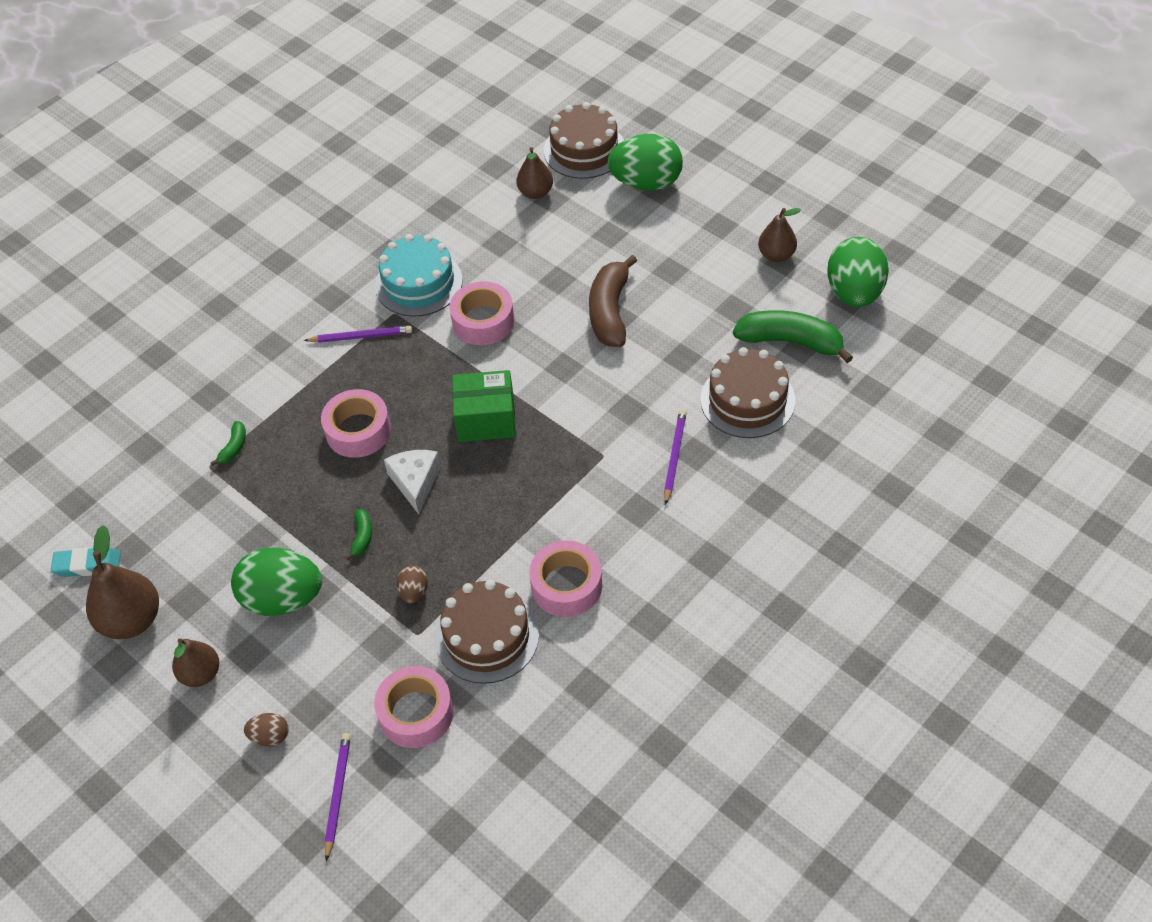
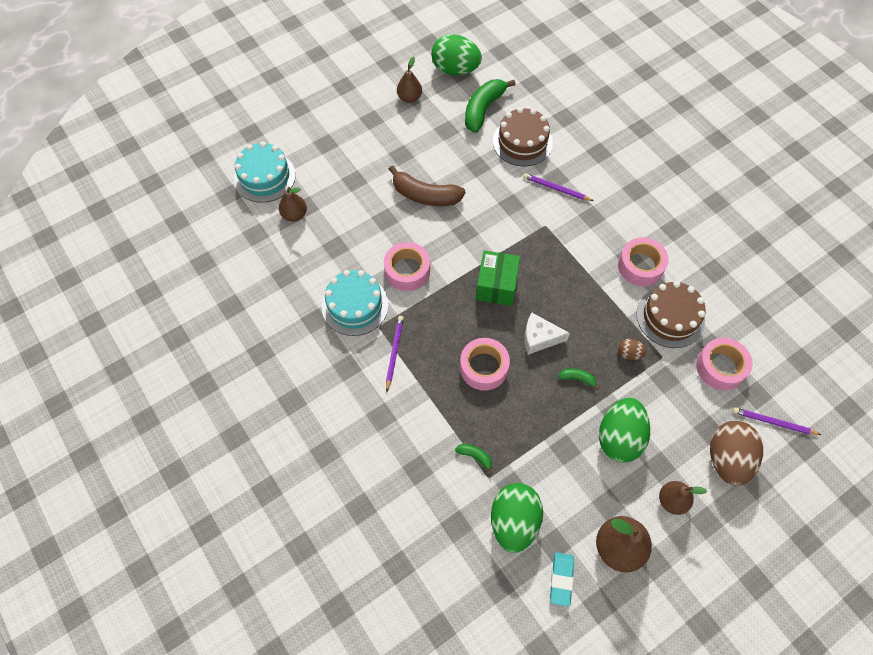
camera: 80 degrees left, 10 degrees up
brown egg [244,713,289,746] -> brown egg [710,421,763,486], size x2.19
brown cake [544,102,624,179] -> turquoise cake [234,142,296,203]
green egg [608,134,683,191] -> green egg moved to [491,483,543,553]

